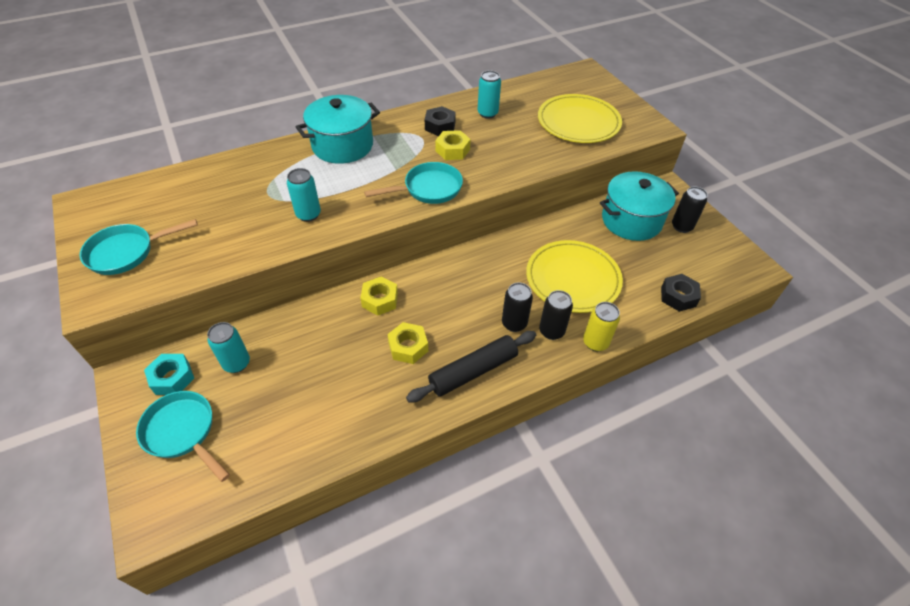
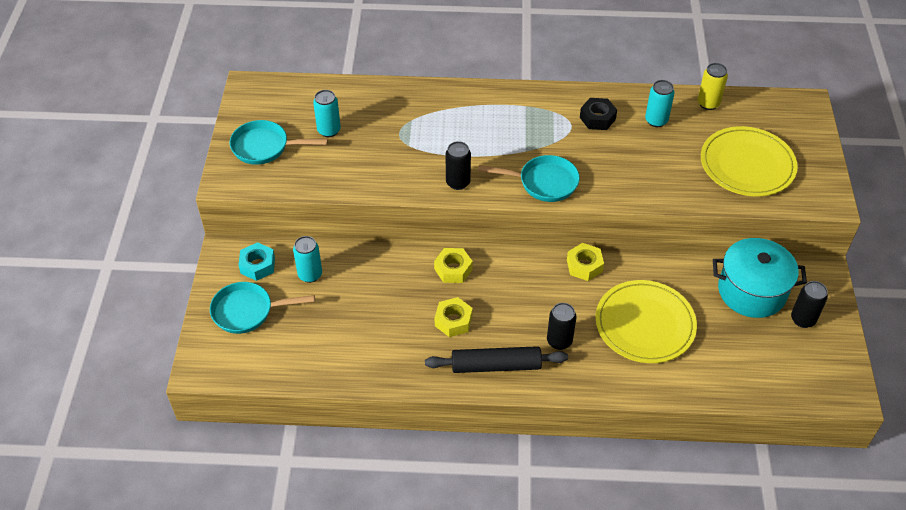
camera: 30 degrees right, 0 degrees up
turquoise pan [136,391,230,482] -> turquoise pan turned 75 degrees counterclockwise [210,282,315,334]
turquoise can [287,168,321,222] -> turquoise can moved to [313,90,341,137]
turquoise pot [296,95,380,164] -> none
yellow nut [435,130,471,160] -> yellow nut moved to [567,243,604,281]
black can [539,290,573,340] -> black can moved to [446,141,471,190]
yellow can [583,302,620,352] -> yellow can moved to [698,63,728,110]
black nut [661,274,701,312] -> none

